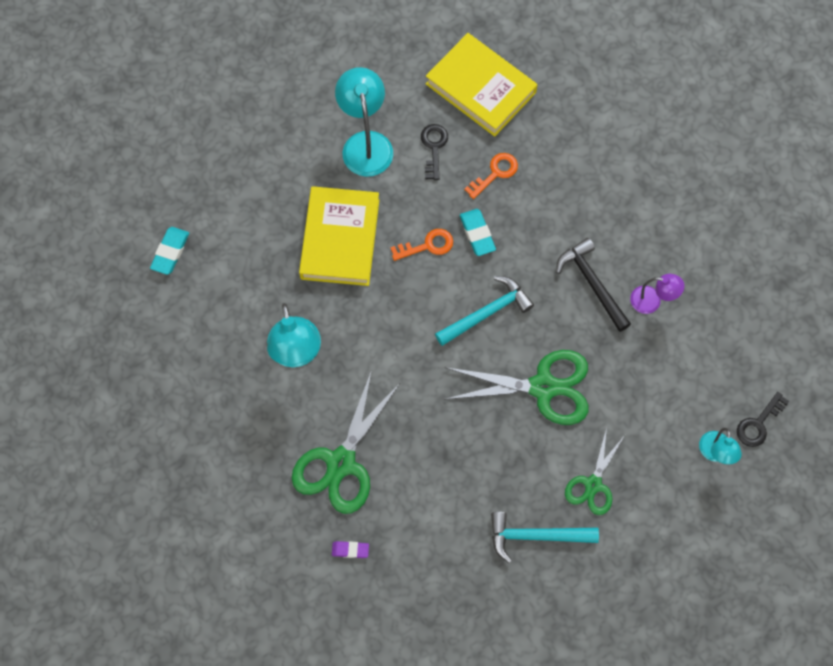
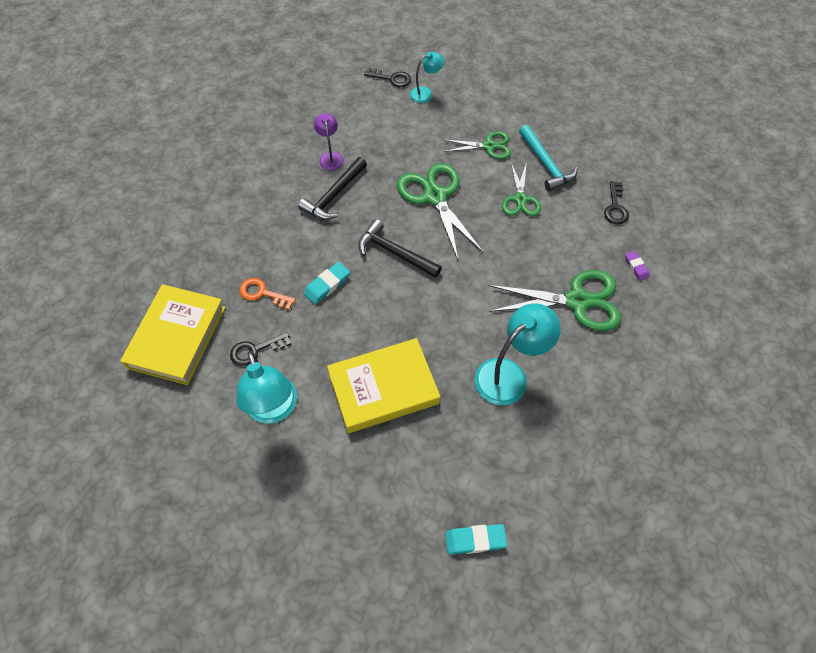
camera: 115 degrees left, 10 degrees down
turquoise lamp [335,67,393,177] -> turquoise lamp turned 75 degrees counterclockwise [236,351,297,424]
orange key [391,229,453,261] -> none
turquoise hammer [435,276,534,346] -> black hammer [358,219,442,278]
none -> green scissors [502,162,541,216]
none -> black key [604,181,629,225]

